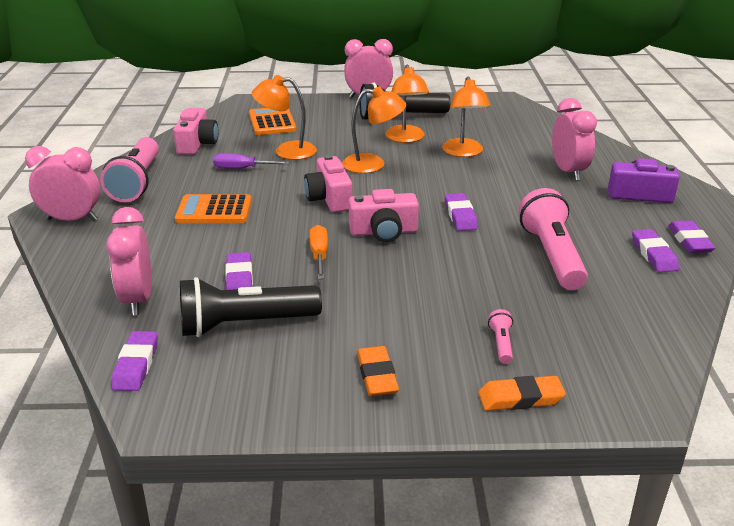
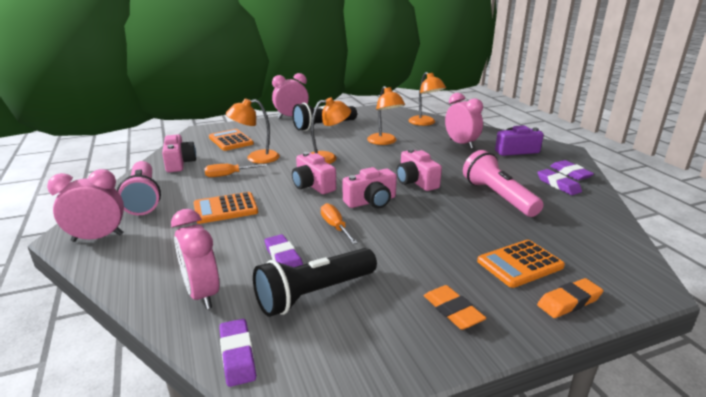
camera: 20 degrees left, 5 degrees down
purple screwdriver [213,153,289,169] -> orange screwdriver [204,164,267,177]
orange lamp [385,65,429,143] -> orange lamp moved to [408,72,446,126]
purple eraser [445,193,478,231] -> pink camera [396,148,442,191]
pink flashlight [488,309,513,364] -> orange calculator [477,240,565,288]

